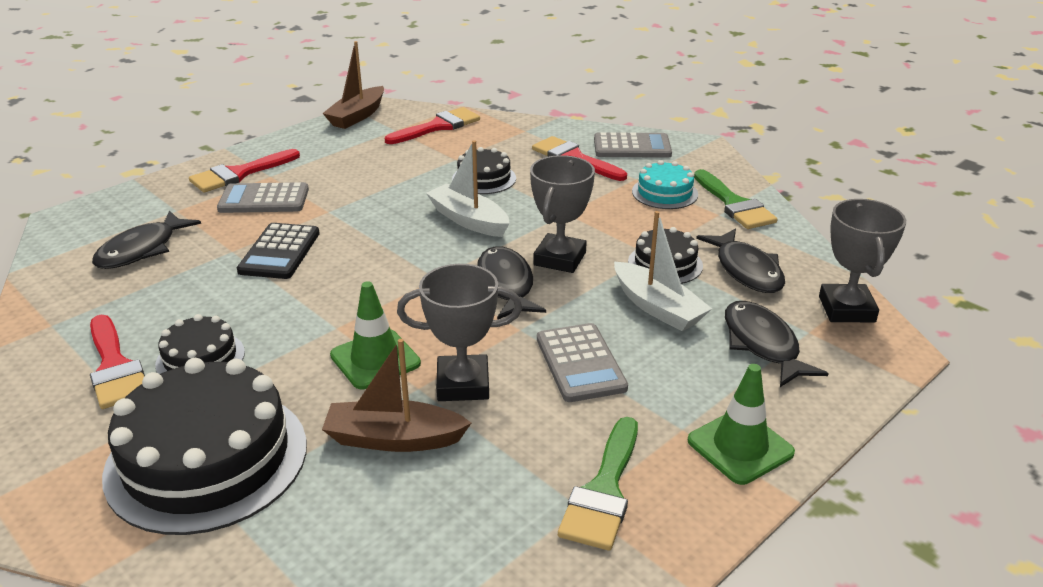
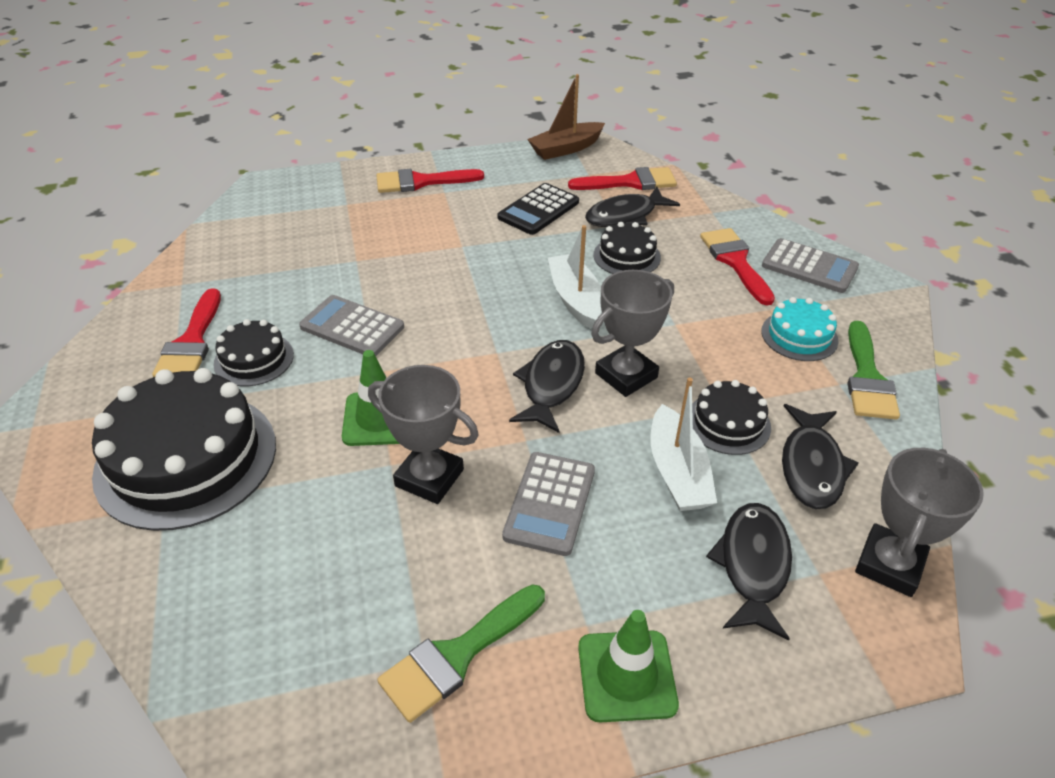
camera: 30 degrees right, 10 degrees up
black fish [92,210,201,269] -> black fish moved to [585,187,680,227]
grey calculator [217,182,309,213] -> grey calculator moved to [299,295,404,356]
black calculator [237,223,320,279] -> black calculator moved to [498,183,579,235]
brown boat [322,339,471,452] -> none

